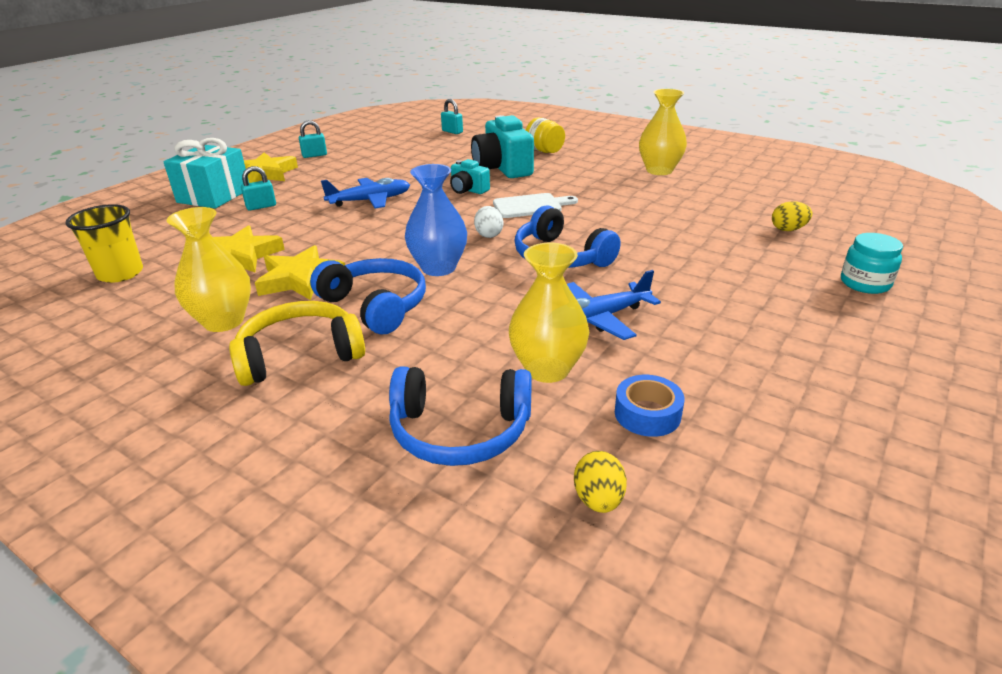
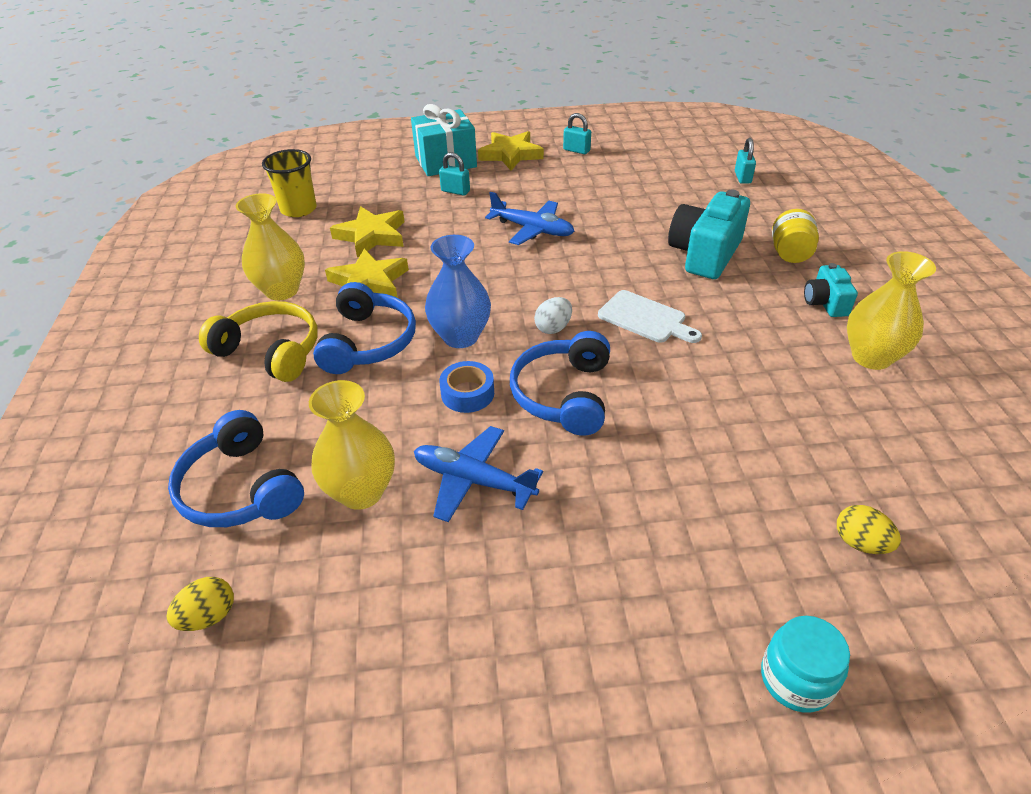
camera: 50 degrees right, 10 degrees up
turquoise camera [450,159,490,194] -> turquoise camera moved to [804,263,858,317]
blue tape [615,375,685,437] -> blue tape moved to [439,361,494,413]

